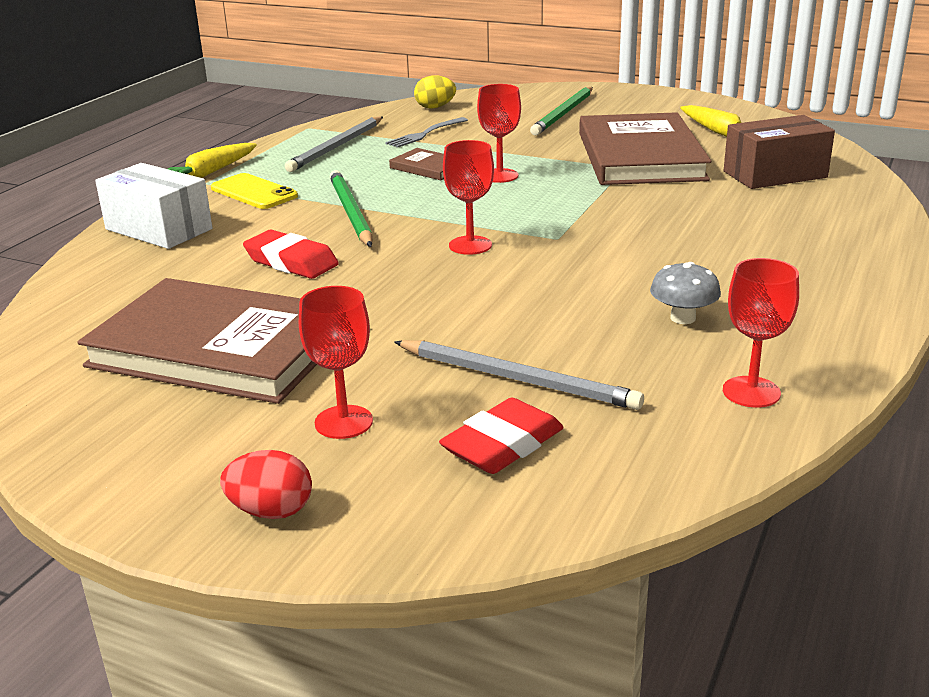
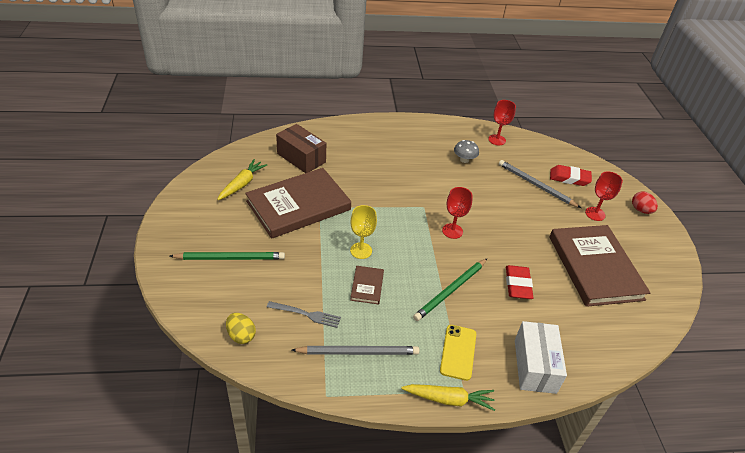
camera: 125 degrees left, 15 degrees up
grey pencil [394,340,644,410] -> grey pencil turned 45 degrees counterclockwise [499,160,581,208]
red goblet [477,84,521,183] -> yellow goblet [350,205,377,259]

